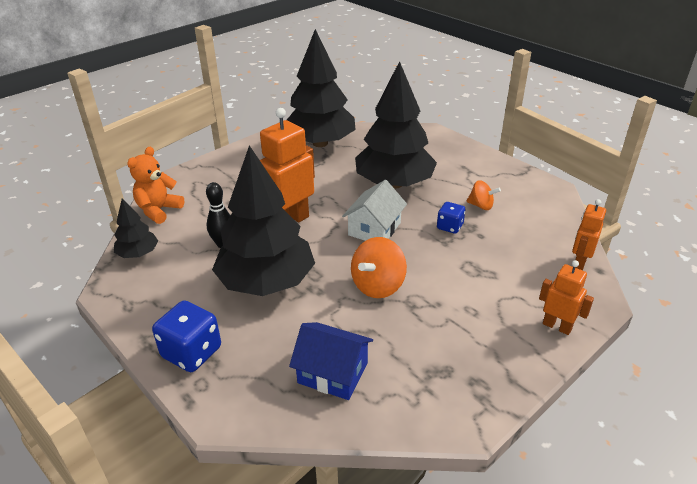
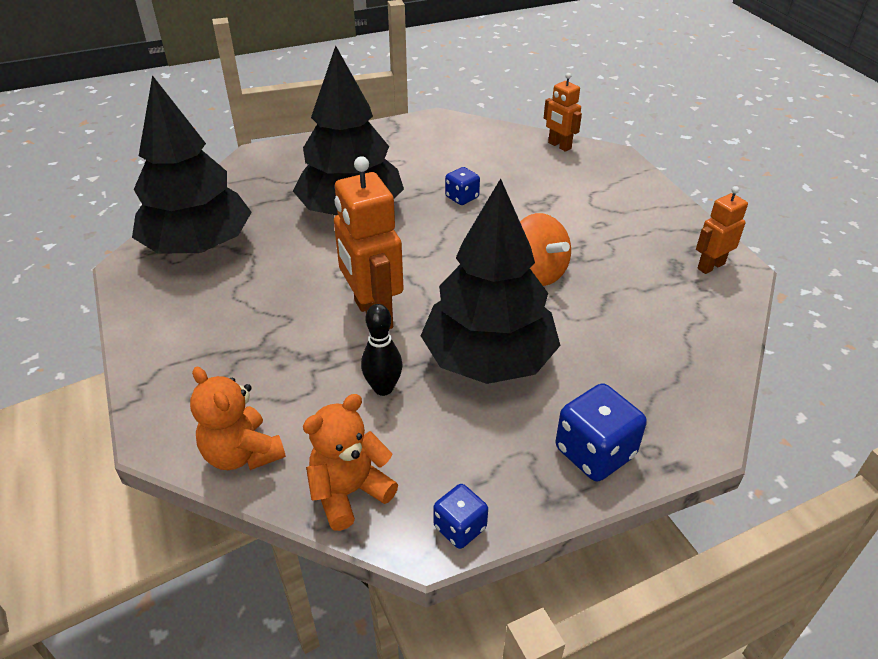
camera: 70 degrees left, 5 degrees up
black tree [114,198,158,258] -> orange teddy bear [303,394,398,531]
blue house [289,322,373,400] -> none
white house [342,180,407,241] -> none
orange spinning top [466,180,501,210] -> none
orange robot [539,260,594,335] -> orange robot moved to [696,186,748,274]
none -> blue dice [433,484,488,549]

